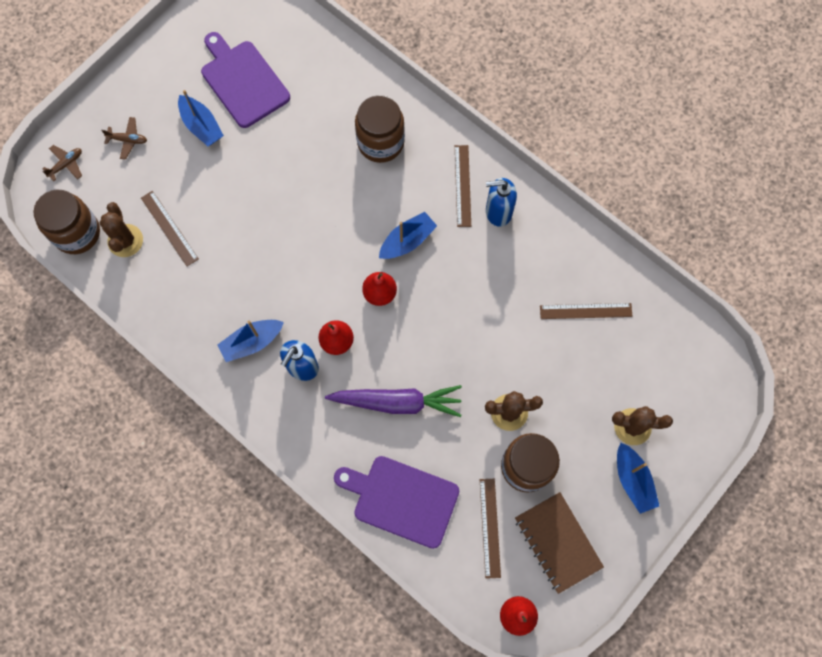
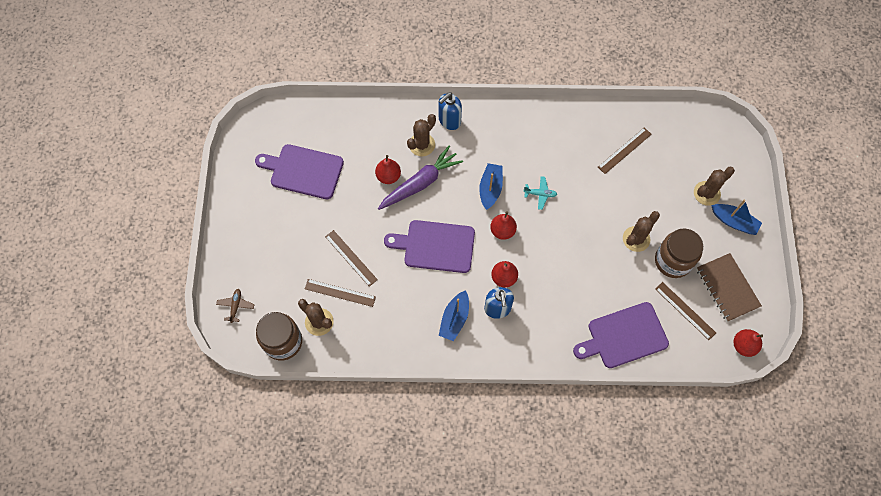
camera: 40 degrees left, 5 degrees down
brown plane [101,117,147,160] -> none
blue boat [178,90,224,146] -> none
purple carrot [325,385,462,417] -> purple carrot moved to [378,146,463,210]
brown jar [355,95,405,163] -> brown cactus [407,114,436,156]
brown ruler [455,145,471,227] -> brown ruler moved to [325,230,378,287]
blue soap dispenser [486,178,517,227] -> blue soap dispenser moved to [439,92,462,130]
brown notebook [515,492,604,594] -> brown notebook turned 45 degrees clockwise [696,253,762,322]
none -> red pear [375,155,401,184]
none -> purple cutting board [384,220,475,273]
none -> turquoise plane [523,176,557,210]

